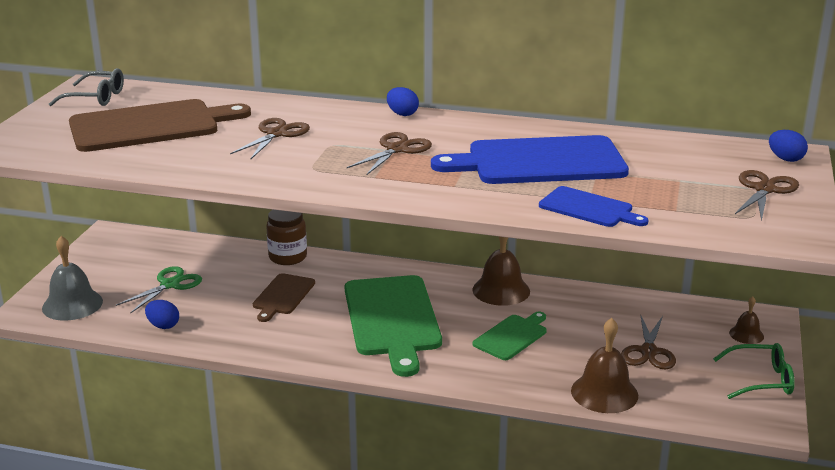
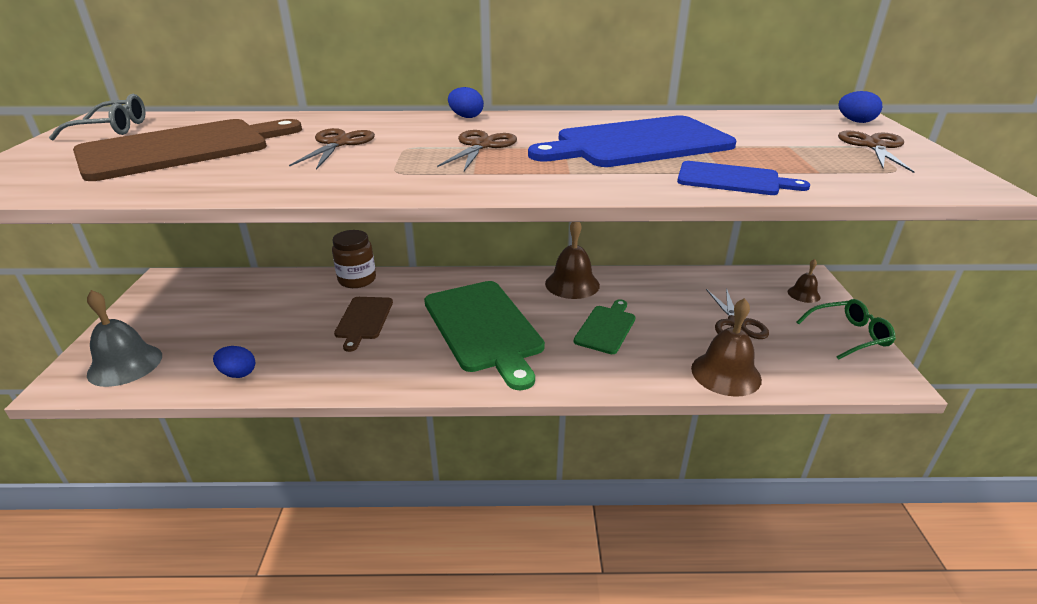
camera: 15 degrees left, 5 degrees up
green scissors [116,266,202,313] -> none

